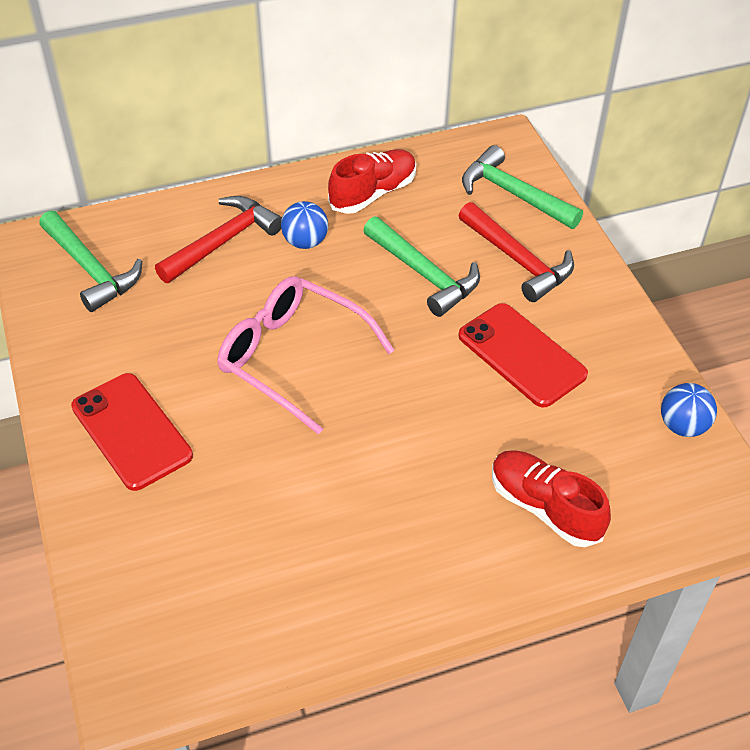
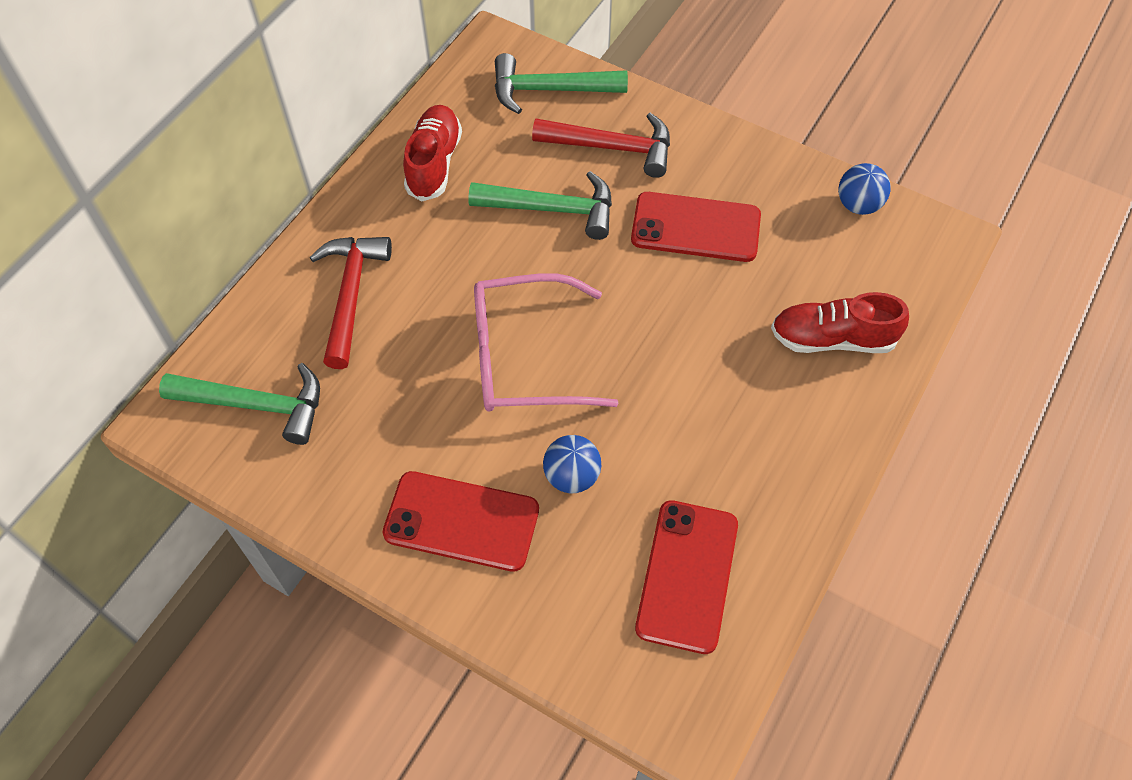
camera: 40 degrees left, 10 degrees up
blue ball [281,201,328,249] -> blue ball moved to [543,435,601,493]
none -> red phone [635,500,738,654]

